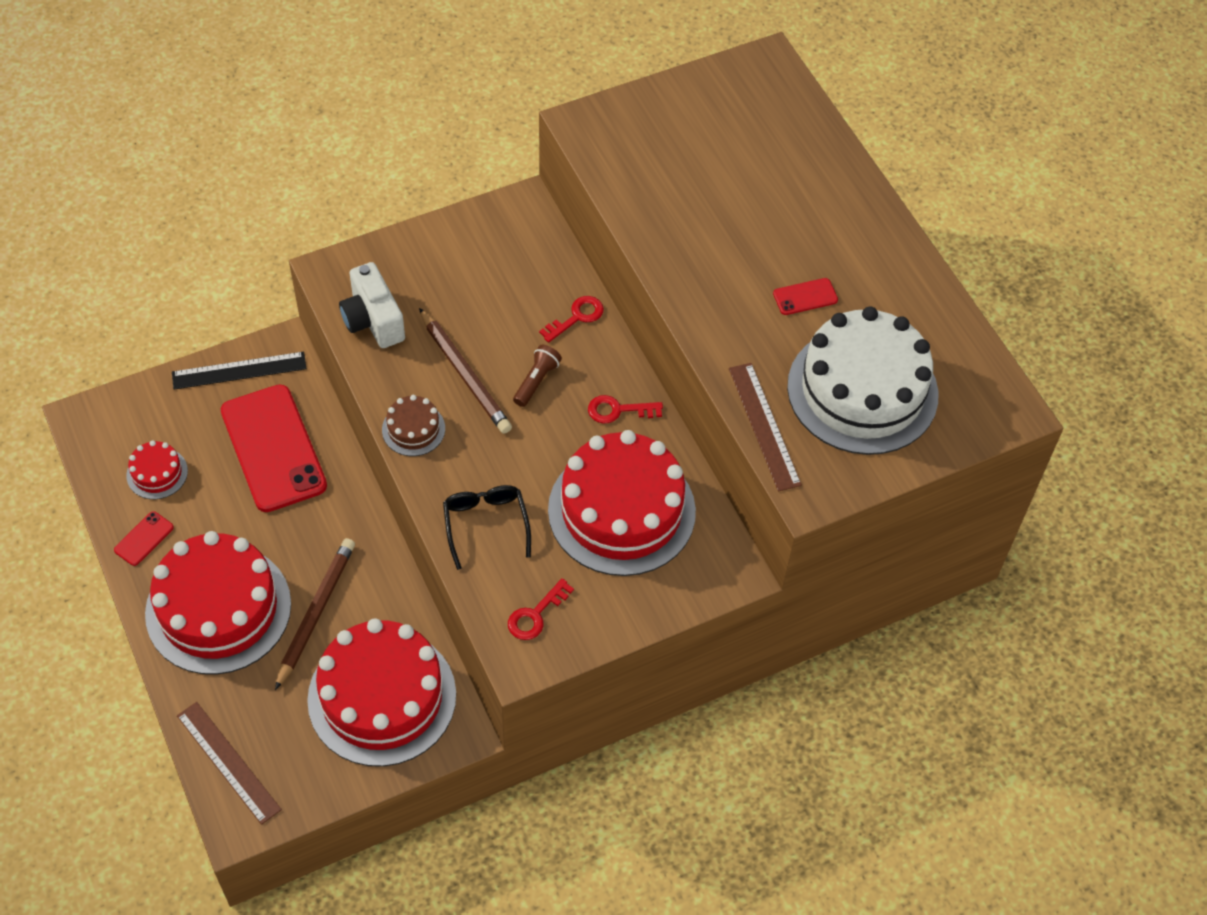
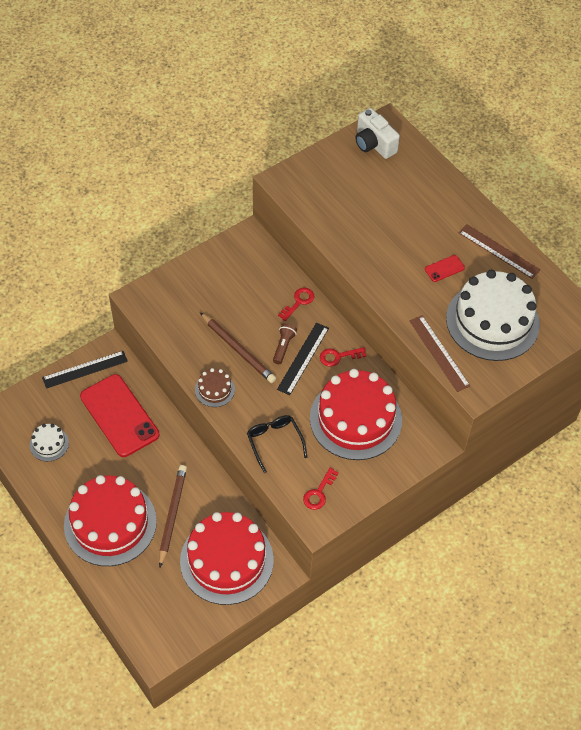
camera: 10 degrees left, 0 degrees up
red phone [114,511,174,566] -> none
red cake [126,440,188,499] -> white cake [30,424,69,462]
brown ruler [177,702,282,825] -> brown ruler moved to [459,224,540,279]
white camera [339,262,405,348] -> white camera moved to [355,108,400,159]
none -> black ruler [277,323,329,395]

